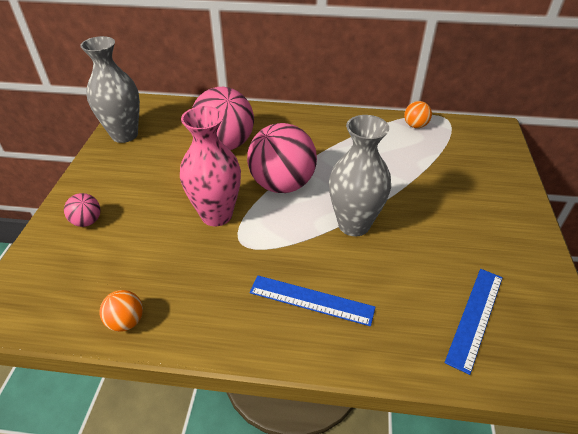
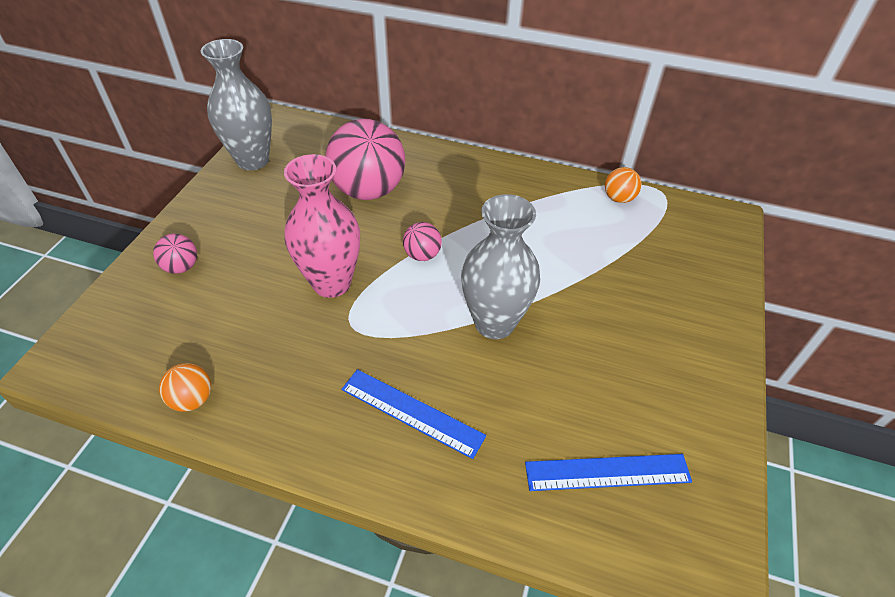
camera: 10 degrees right, 5 degrees up
pink ball [247,123,317,193] -> pink ball [403,222,442,261], size x0.46
blue ruler [445,269,503,375] -> blue ruler turned 45 degrees clockwise [525,454,692,491]

